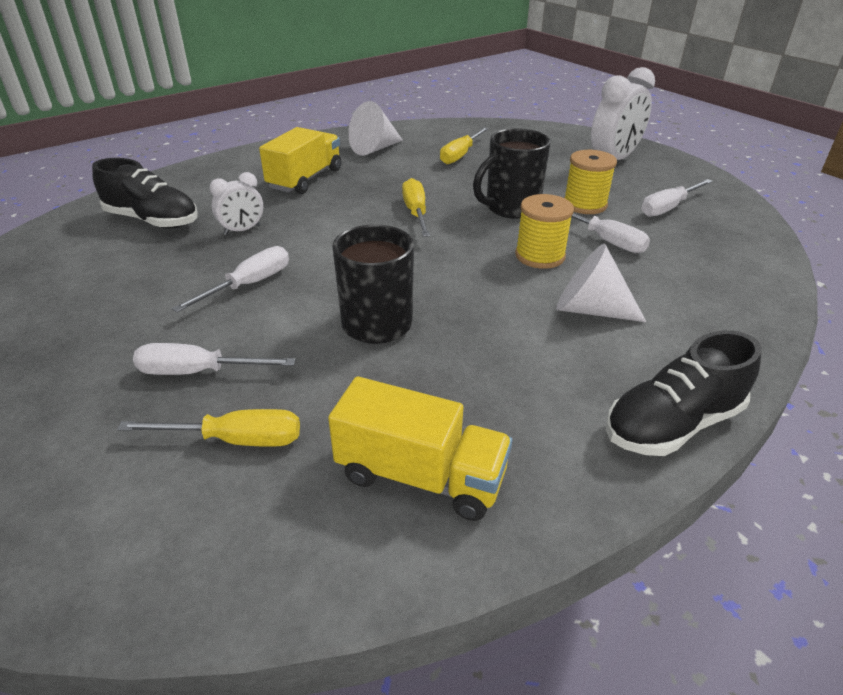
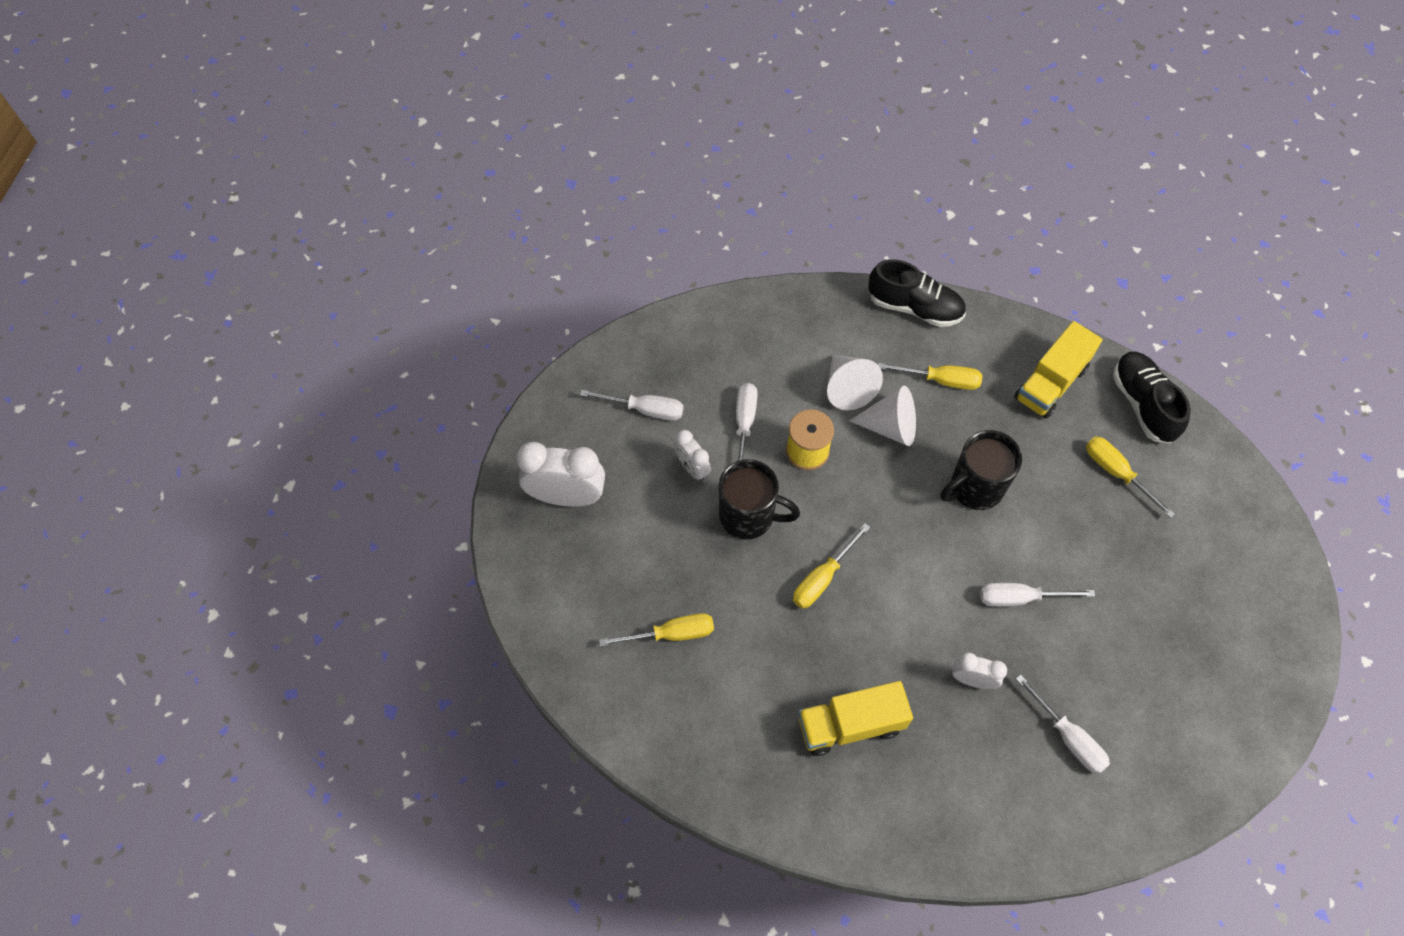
camera: 130 degrees left, 25 degrees up
black shoe [92,158,198,228] -> black shoe moved to [1113,352,1191,443]
white screwdriver [133,343,296,375] -> white screwdriver moved to [1016,674,1110,774]
yellow truck [328,376,513,521] -> yellow truck turned 120 degrees counterclockwise [1014,321,1102,419]
white cone [348,101,403,156] -> white cone moved to [849,386,916,446]
yellow spool [564,150,617,214] -> white clock [674,430,711,481]
none -> yellow screwdriver [878,363,982,390]

